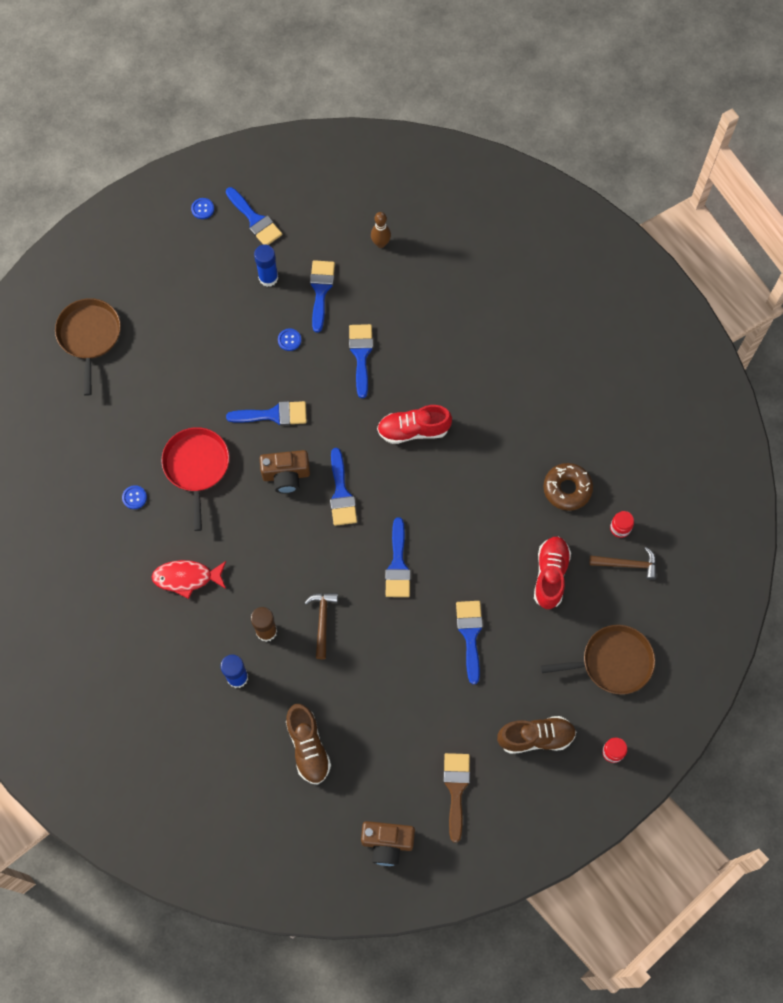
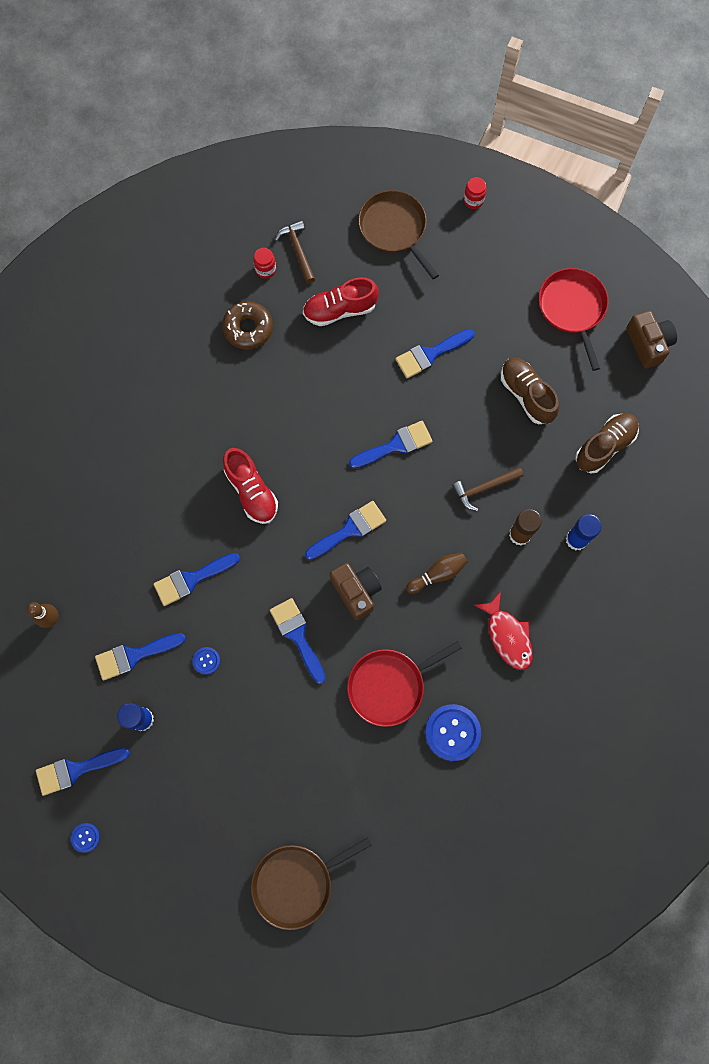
camera: 115 degrees left, 5 degrees up
blue button [122,485,147,509] -> blue button [425,704,481,761], size x2.02
blue brush [226,187,282,245] -> blue brush turned 135 degrees counterclockwise [36,747,130,796]
brown brush [443,753,470,843] -> red pan [539,268,608,371]
brown shoe [497,716,576,754] -> brown shoe moved to [501,358,559,424]
none -> brown bowling pin [406,552,468,594]

